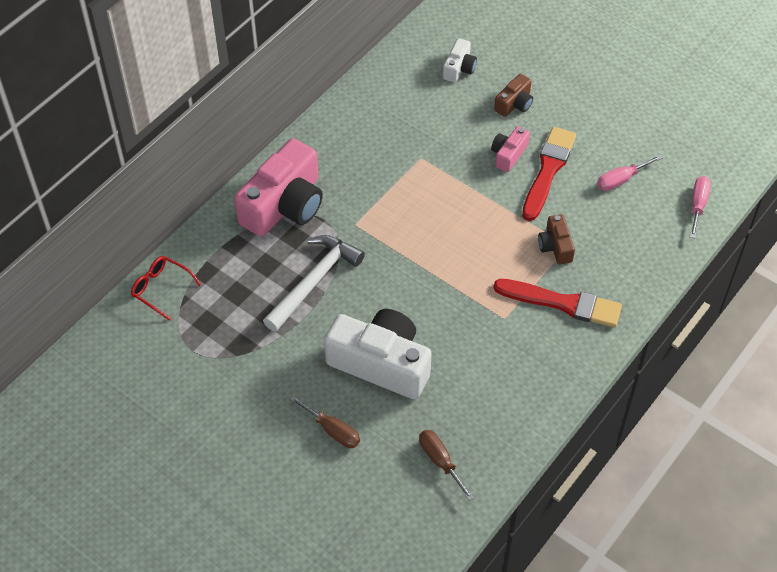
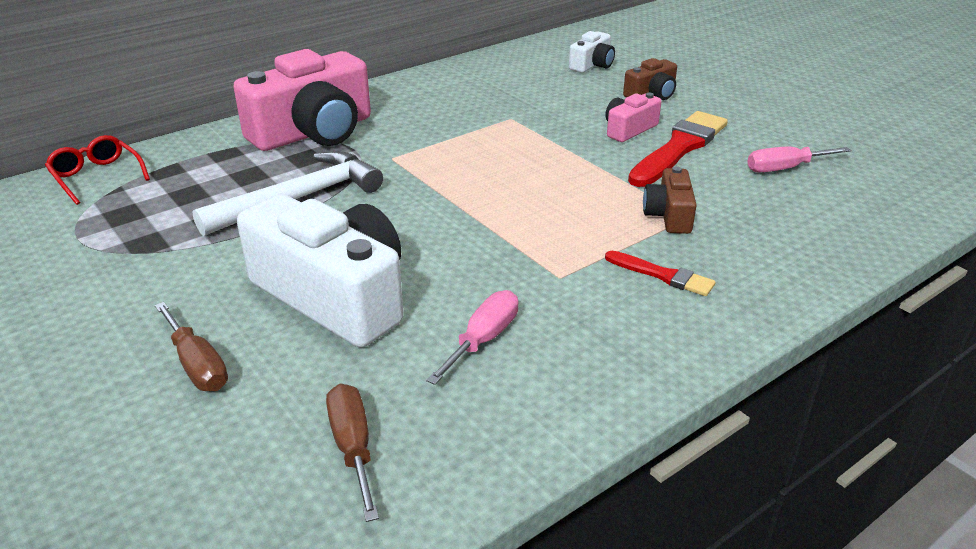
camera: 15 degrees right, 20 degrees down
red brush [493,279,622,328] -> red brush [605,251,716,296], size x0.53
pink screwdriver [690,176,711,238] -> pink screwdriver moved to [426,290,518,385]

